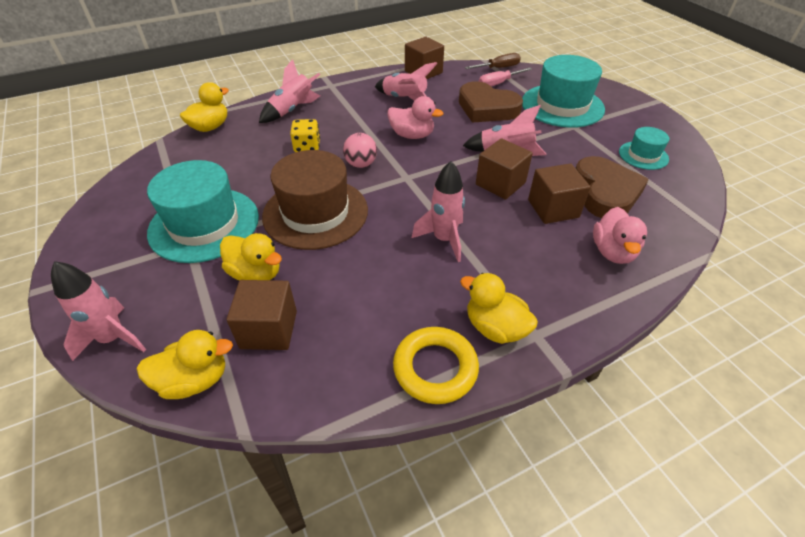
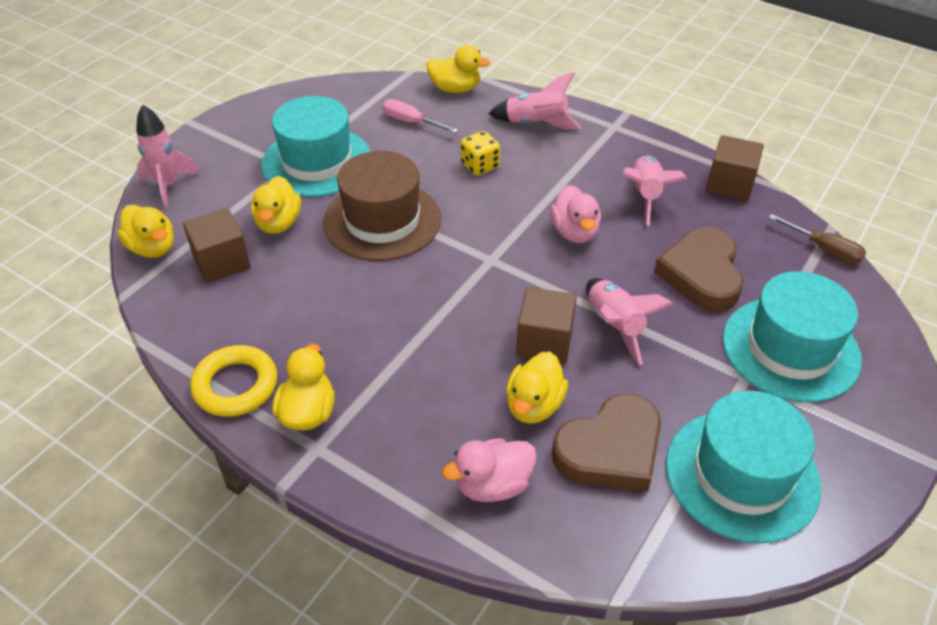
camera: 60 degrees right, 0 degrees up
pink ball [343,133,377,168] -> none
pink rocket [412,161,465,262] -> none
pink screwdriver [479,67,532,86] -> pink screwdriver moved to [383,99,458,133]
brown cube [528,163,590,224] -> yellow duck [506,352,568,424]
turquoise hat [619,127,669,170] -> turquoise hat [666,390,821,544], size x1.94

